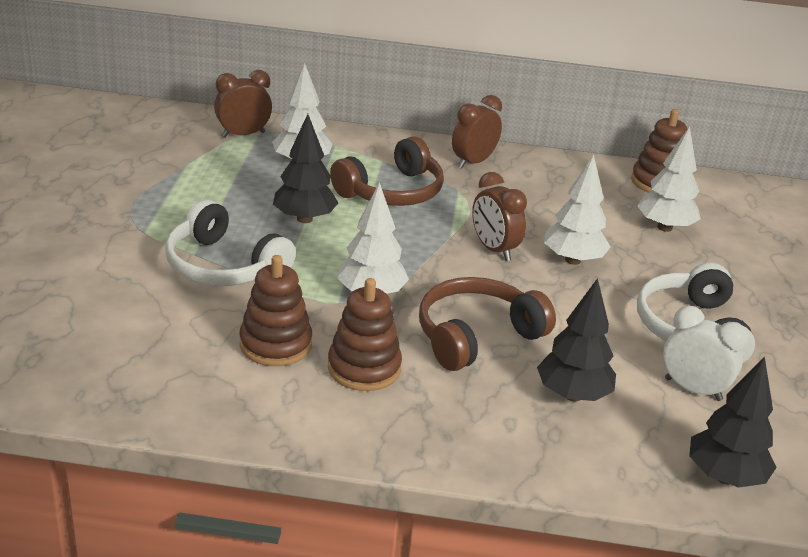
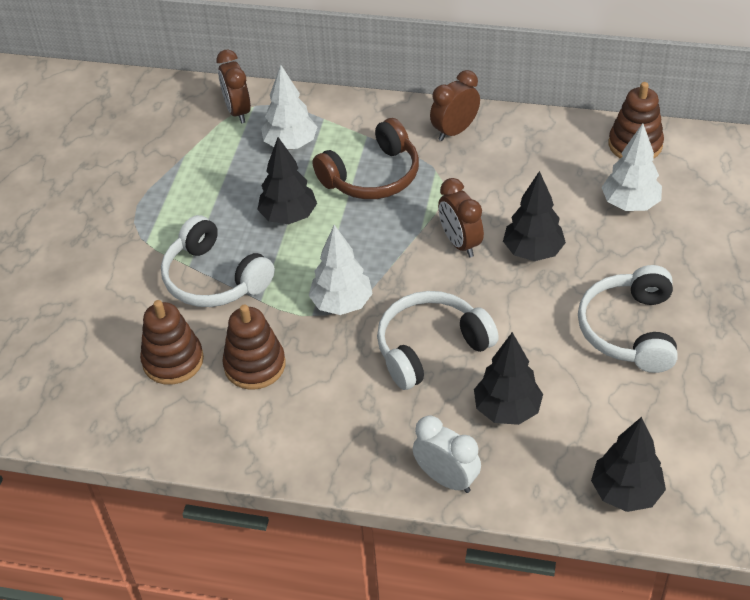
camera: 10 degrees right, 15 degrees up
brown clock [214,70,272,138] -> brown clock turned 90 degrees counterclockwise [216,50,251,124]
brown stacking toy [328,278,402,391] -> brown stacking toy moved to [140,300,204,385]
brown headphones [419,277,556,371] -> white headphones [377,291,499,390]
white tree [544,154,611,265] -> black tree [503,171,566,261]
white clock [663,306,749,401] -> white clock moved to [413,415,481,493]

